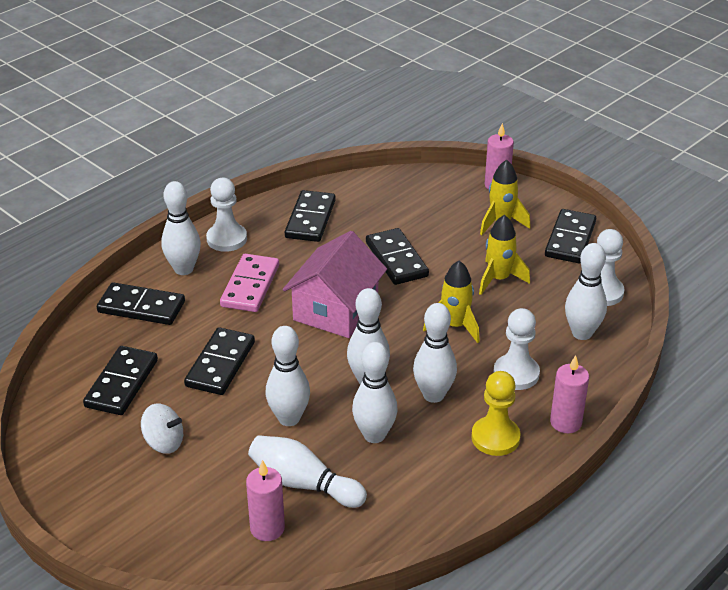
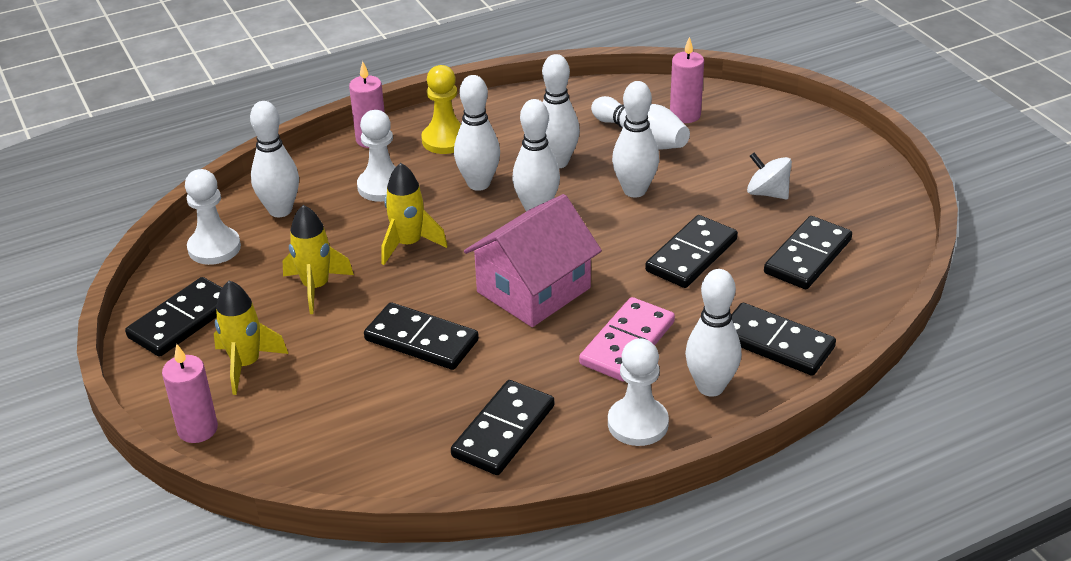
camera: 160 degrees left, 0 degrees up
black domino [366,228,429,285] -> black domino turned 60 degrees counterclockwise [364,302,479,370]

